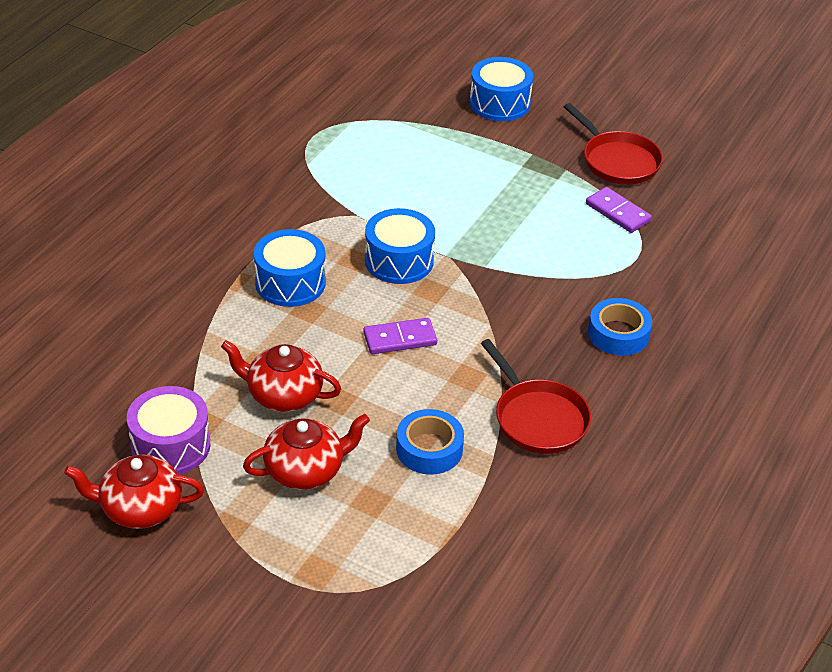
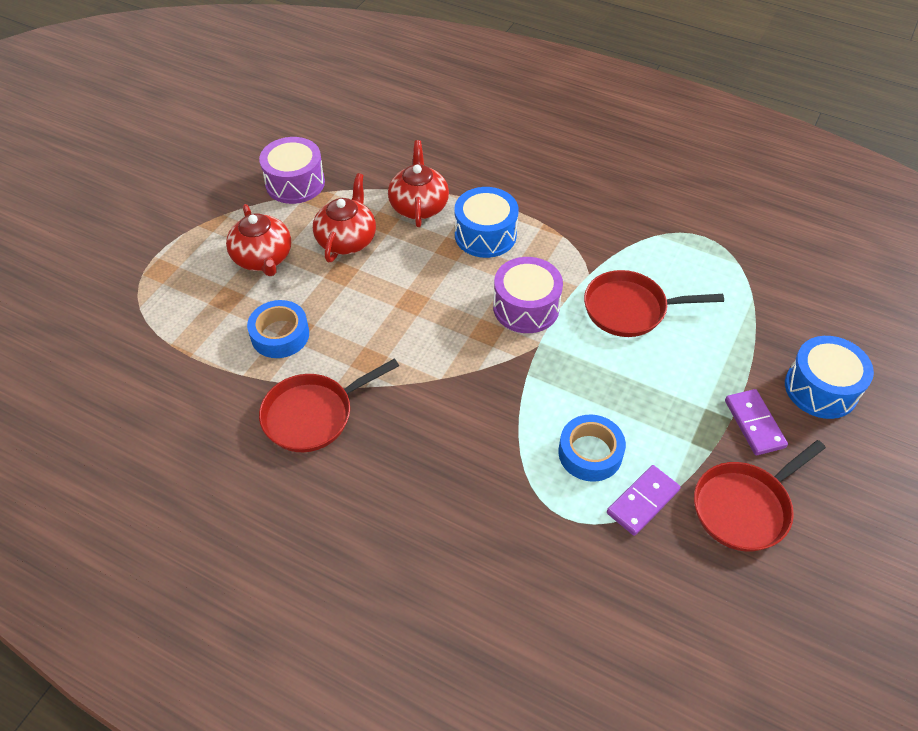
camera: 90 degrees right, 10 degrees up
red teapot [64,455,204,529] -> red teapot moved to [388,140,449,227]
purple domino [363,318,437,354] -> purple domino moved to [725,389,788,455]
blue drum [365,208,435,284] -> purple drum [493,257,563,333]
blue tape [588,298,652,356] -> blue tape moved to [558,414,626,482]
none -> red pan [584,270,724,337]

